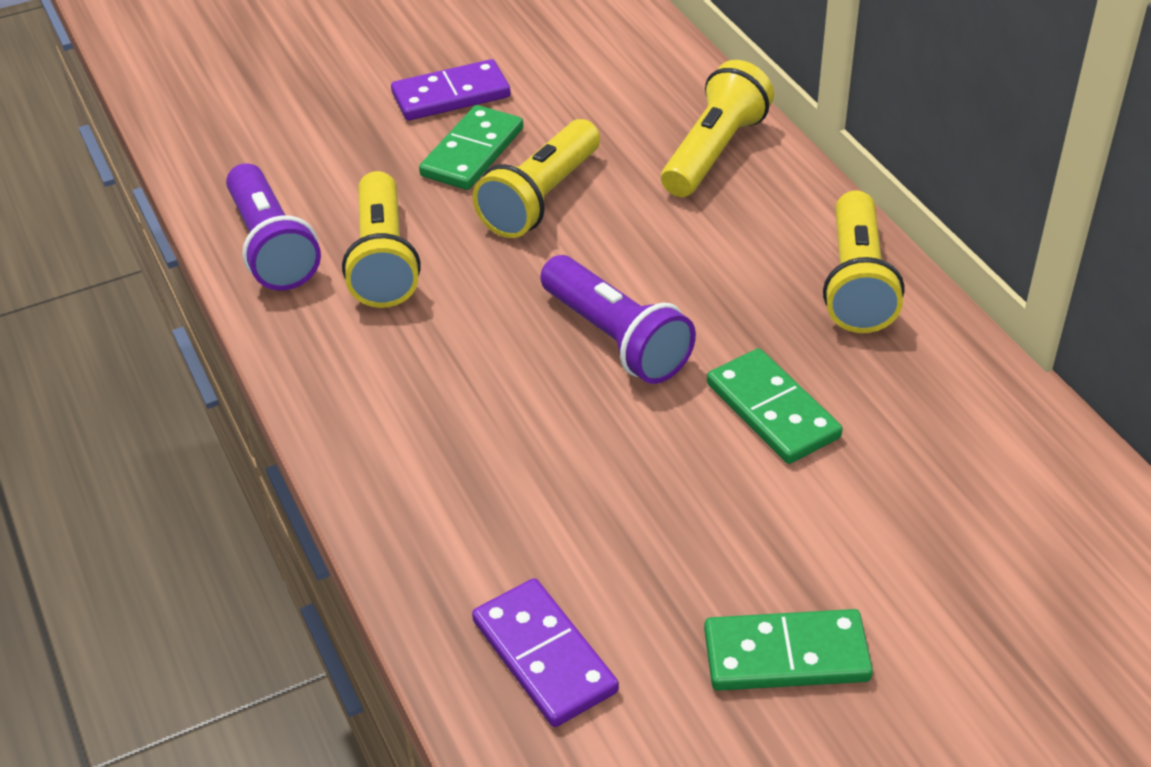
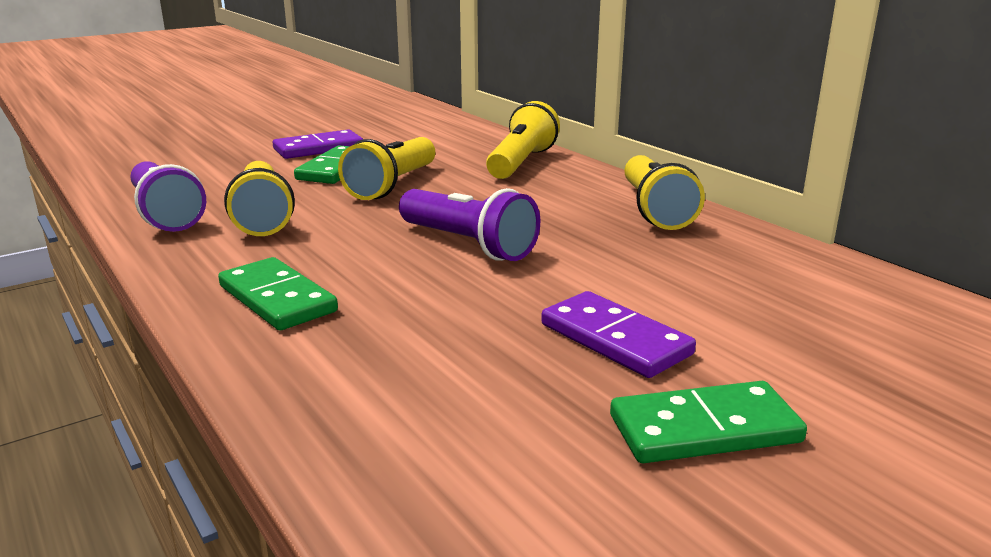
camera: 10 degrees left, 20 degrees down
purple domino [472,578,619,727] -> purple domino moved to [541,291,696,378]
green domino [707,348,842,464] -> green domino moved to [218,257,338,330]

